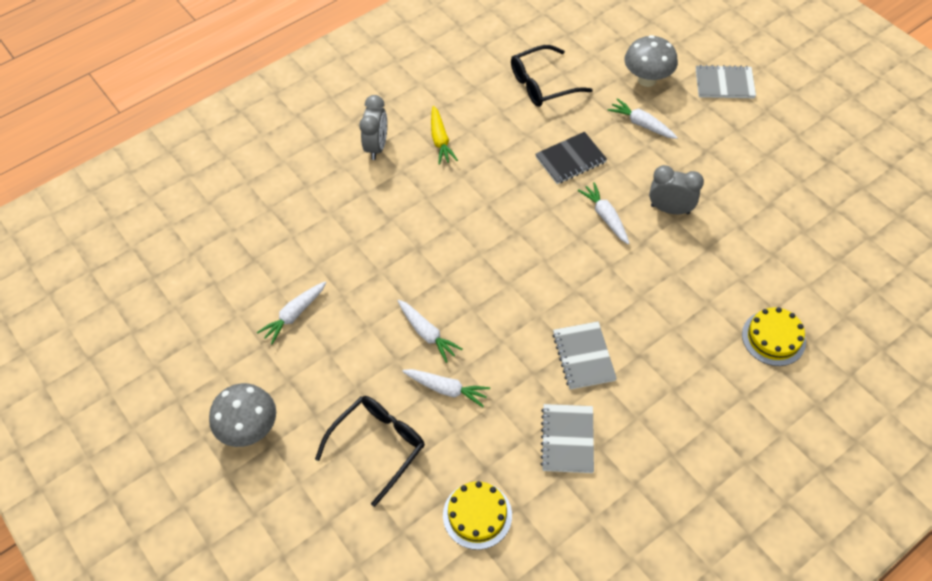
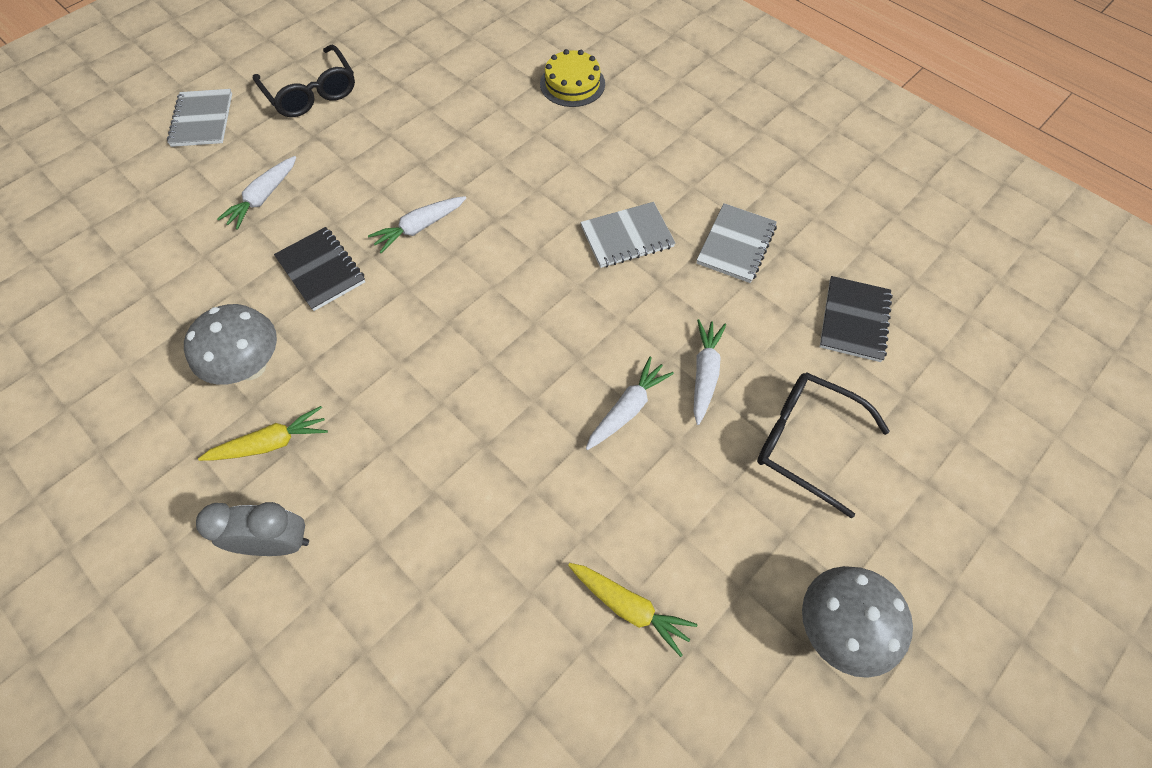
camera: 100 degrees left, 5 degrees up
white carrot [257,281,326,344] -> yellow carrot [568,563,698,657]
yellow cake [443,481,512,550] -> black notebook [820,276,893,362]
black glasses [511,45,593,107] -> black glasses moved to [253,45,355,117]
grey notebook [541,404,594,473] -> grey notebook turned 60 degrees counterclockwise [696,203,777,283]
grey mushroom [624,35,678,87] -> grey mushroom moved to [184,304,277,385]
grey clock [649,165,704,215] -> none

